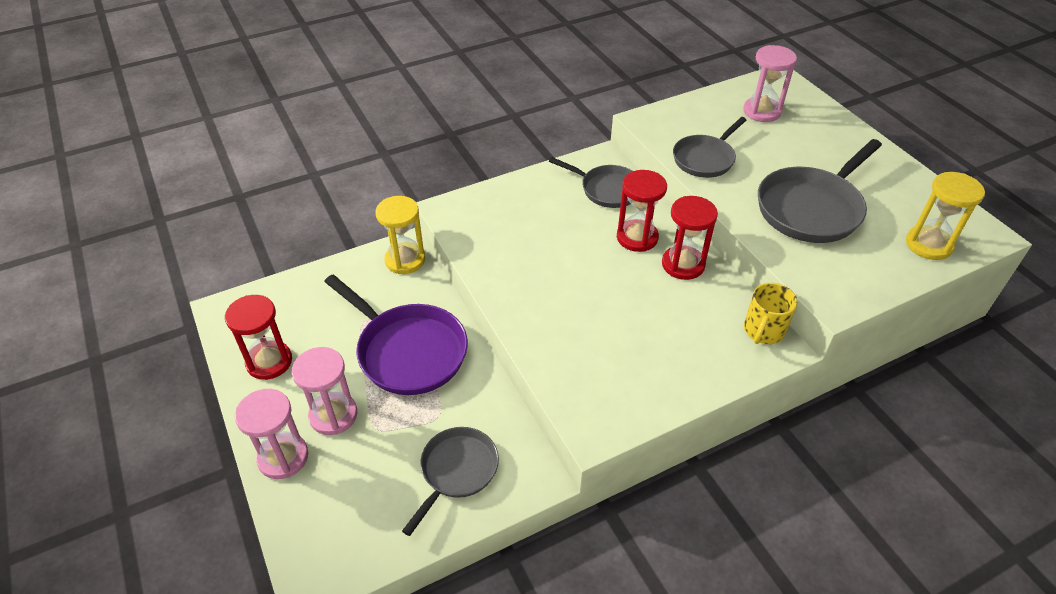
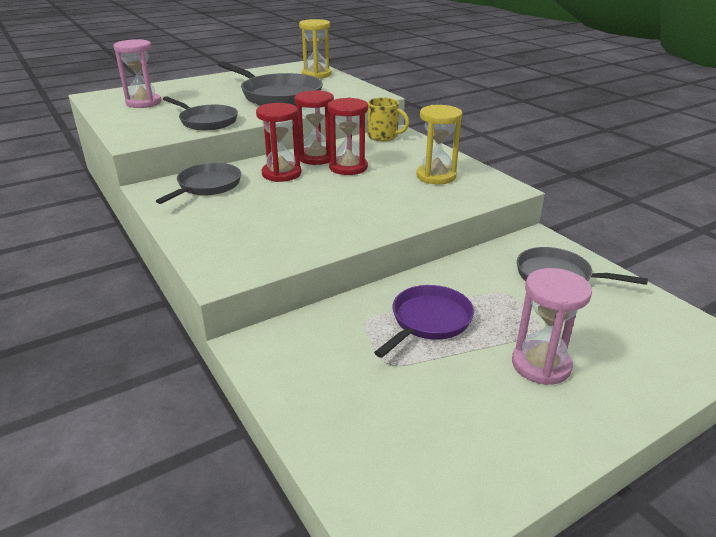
camera: 95 degrees left, 15 degrees down
red hourglass [225,295,292,380] -> red hourglass moved to [328,98,368,175]
pink hourglass [235,389,308,479] -> none
purple pan [324,275,468,395] -> purple pan [374,285,474,358], size x0.63
yellow hourglass [376,196,425,274] -> yellow hourglass moved to [416,105,462,184]

